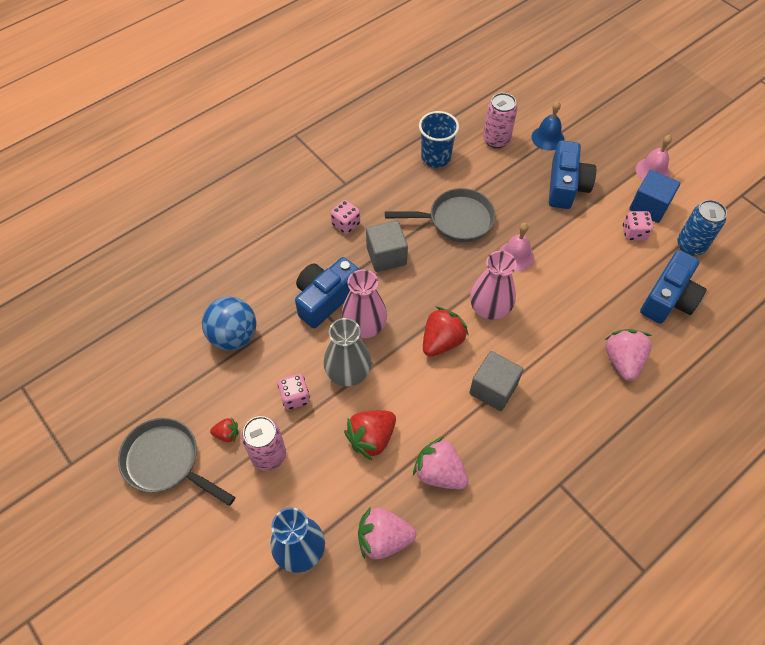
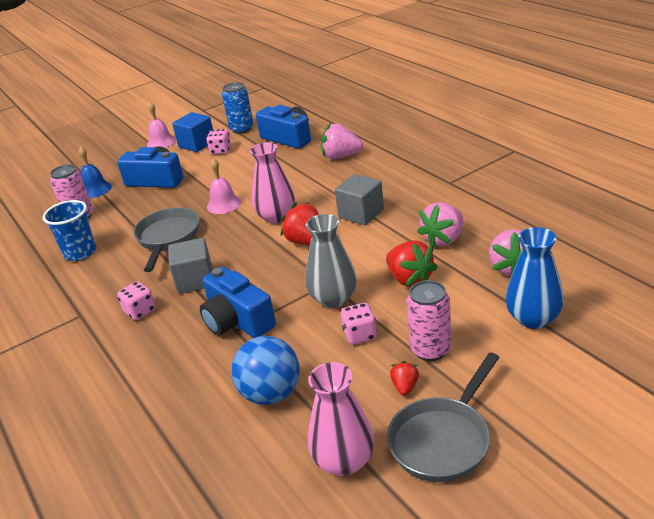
camera: 80 degrees left, 25 degrees down
pink vase [341,269,387,338] -> pink vase moved to [308,362,374,476]

